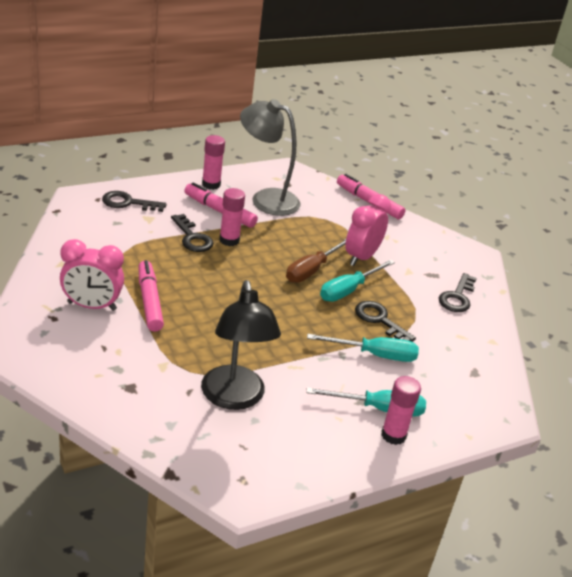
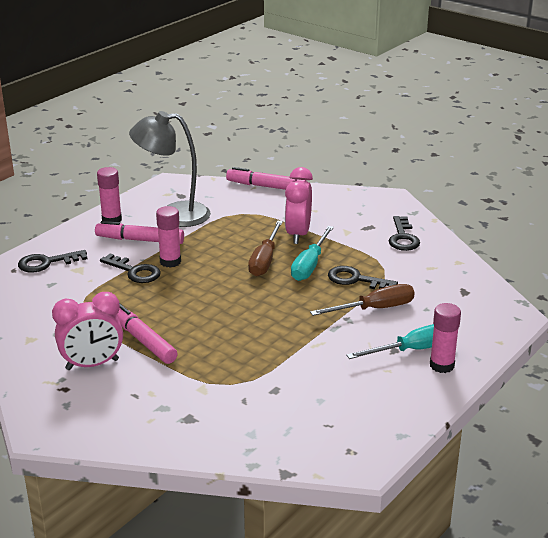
camera: 20 degrees left, 5 degrees down
black lamp [201,280,281,410] -> none
turquoise screwdriver [307,334,419,362] -> brown screwdriver [310,284,415,316]

